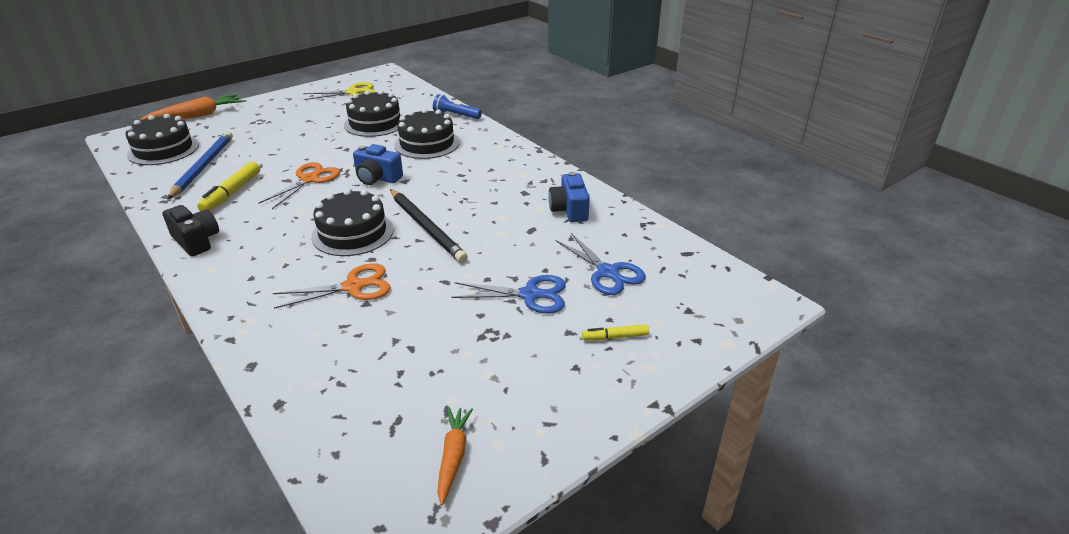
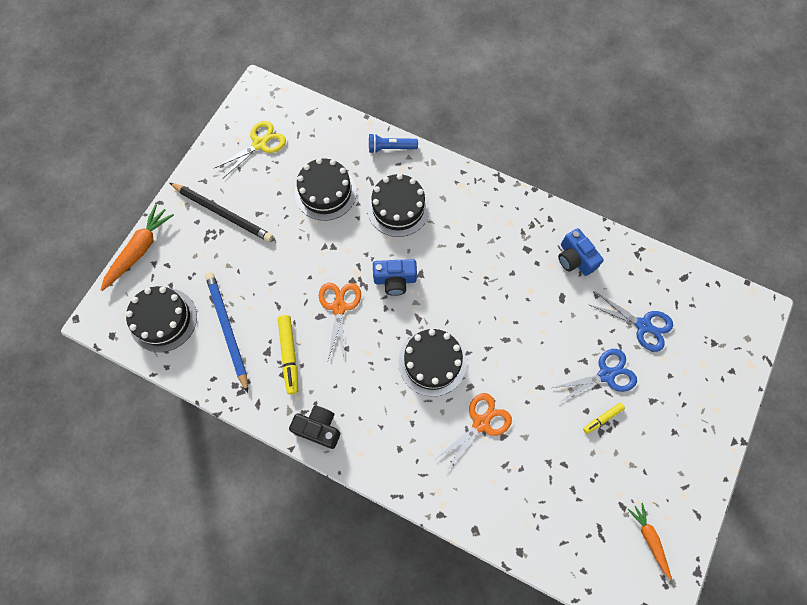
camera: 25 degrees left, 35 degrees up
black pencil [390,189,468,263] -> black pencil moved to [170,183,273,242]
yellow marker [582,324,649,340] -> yellow marker moved to [583,403,625,434]

